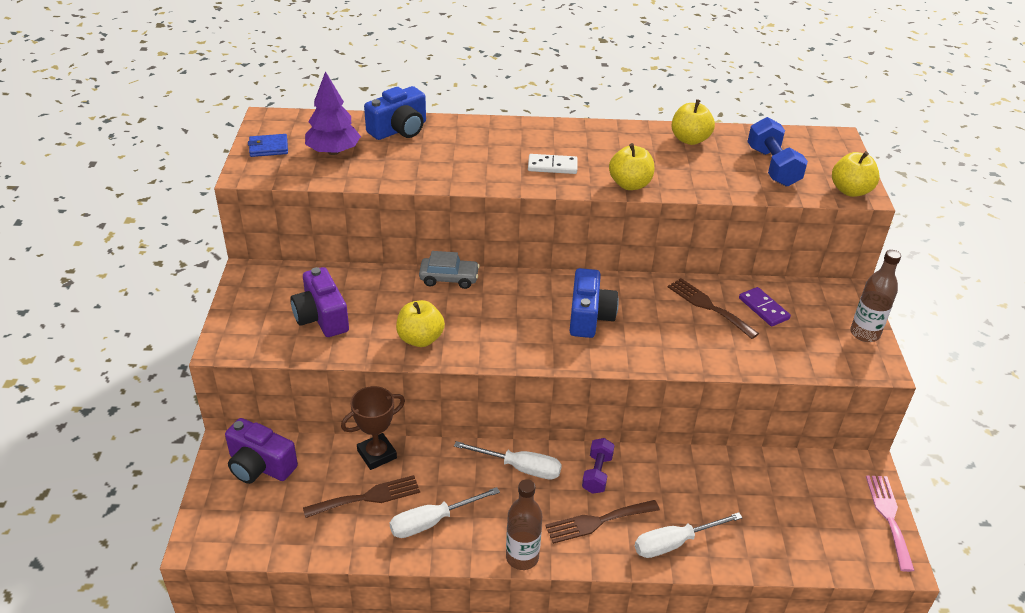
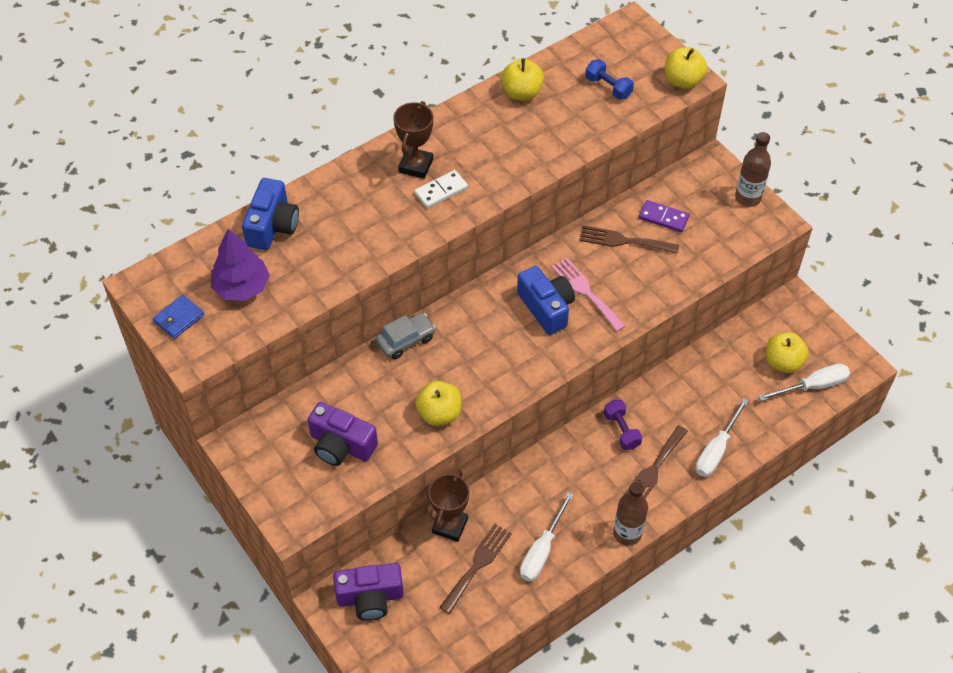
camera: 35 degrees left, 15 degrees up
white screwdriver [454,441,562,480] -> white screwdriver moved to [758,363,850,401]
yellow apple [609,143,654,190] -> yellow apple moved to [766,332,809,373]
blue dumbbell [747,117,808,186] -> blue dumbbell [585,59,634,100], size x0.65
pink fork [866,475,915,572] -> pink fork moved to [552,258,626,332]
none -> brown trophy [393,101,433,179]

